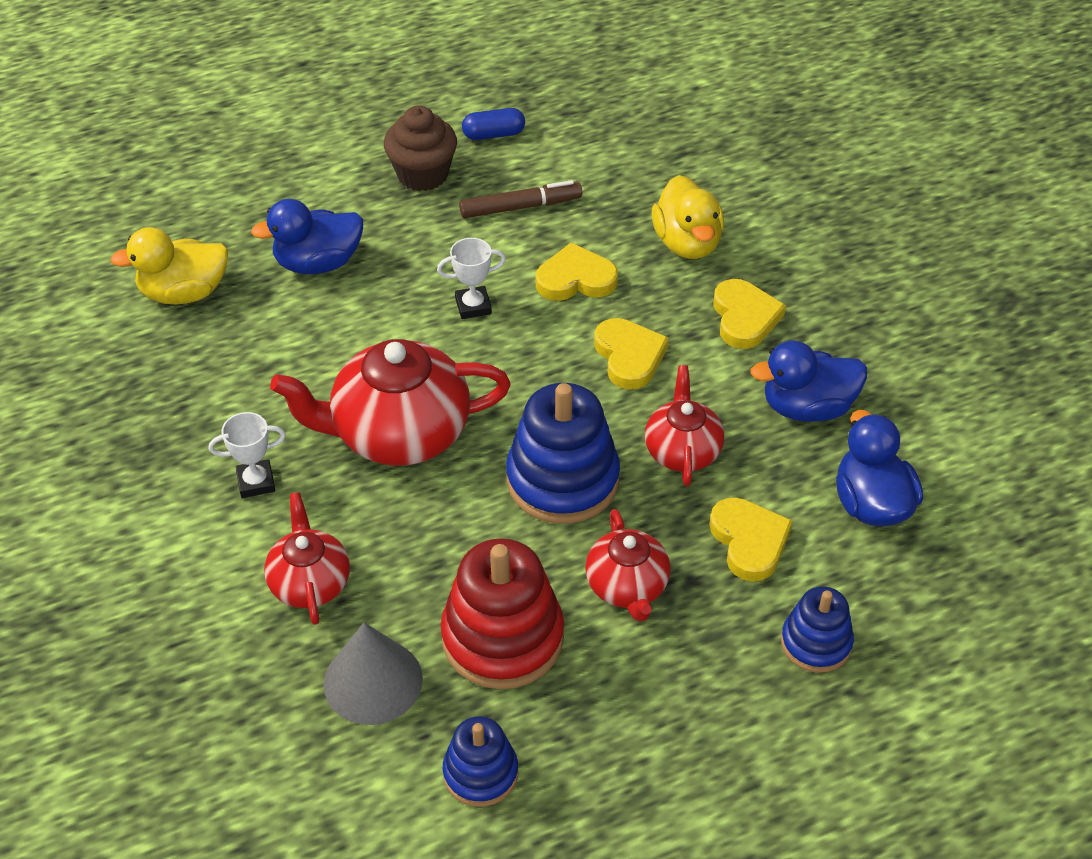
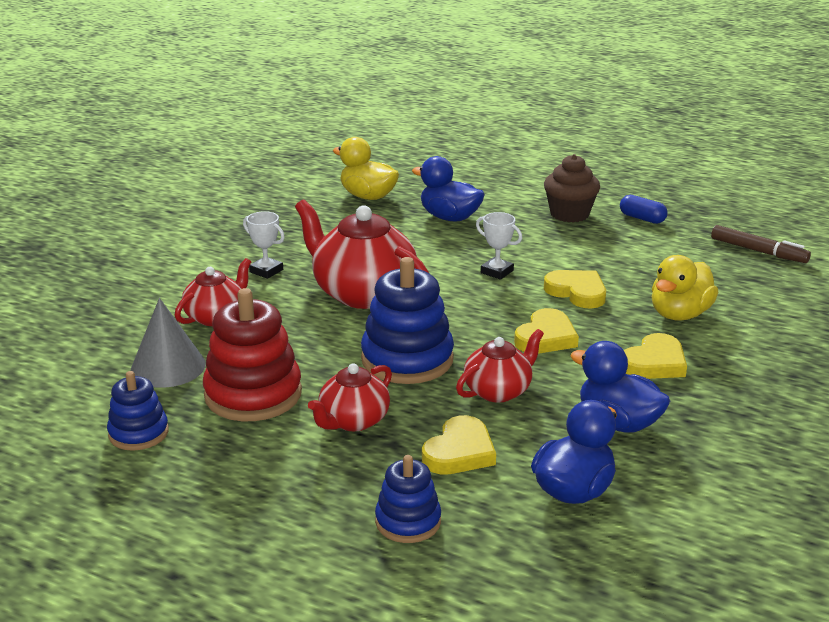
camera: 50 degrees right, 20 degrees down
brown marker [459,180,582,218] -> brown marker moved to [711,225,811,263]

